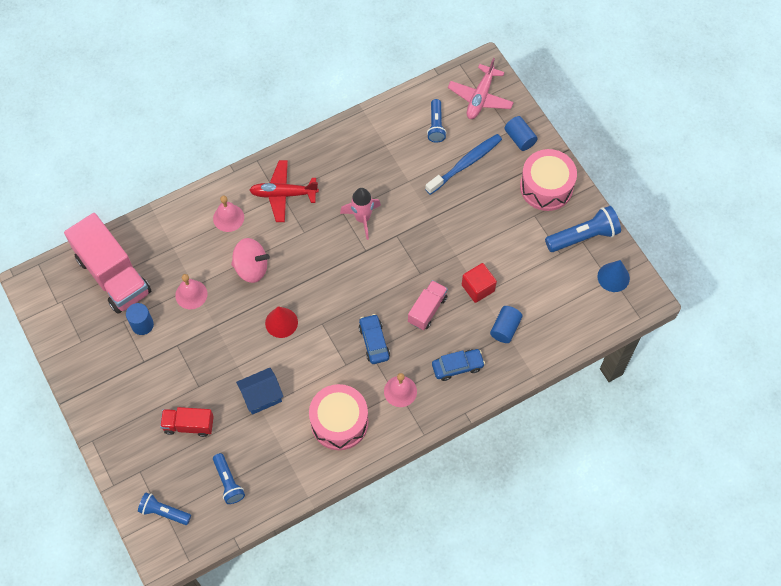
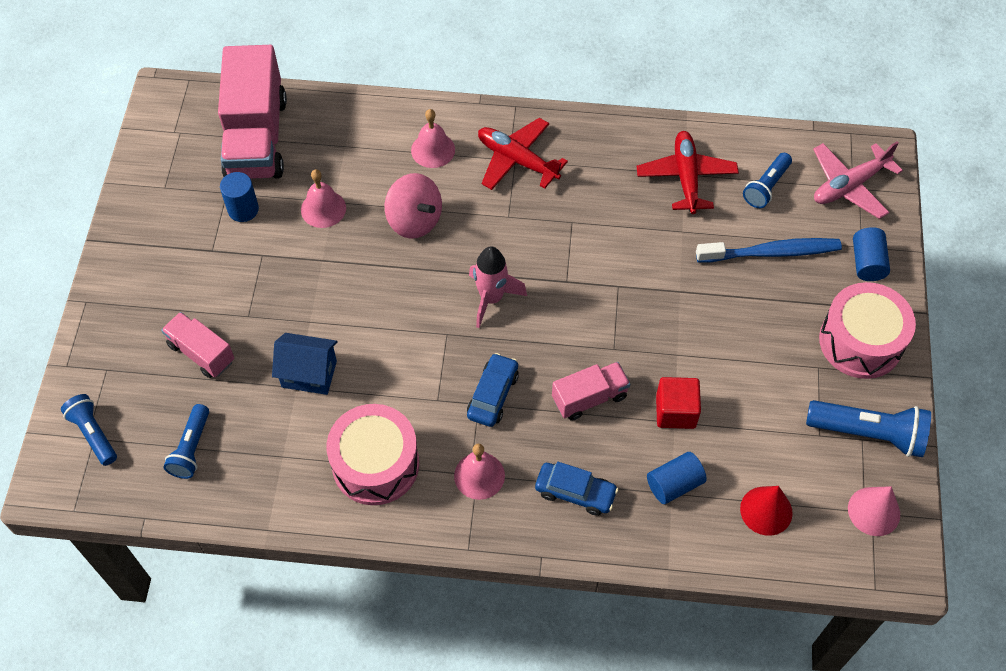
camera: 35 degrees right, 5 degrees down
red truck [160,407,214,437] -> pink truck [161,312,234,378]
red cone [265,306,298,338] -> red cone moved to [740,486,793,536]
pink rocket [340,188,381,240] -> pink rocket moved to [469,246,527,328]
blue cone [597,260,630,292] -> pink cone [848,486,900,536]
none -> red plane [637,131,739,214]

